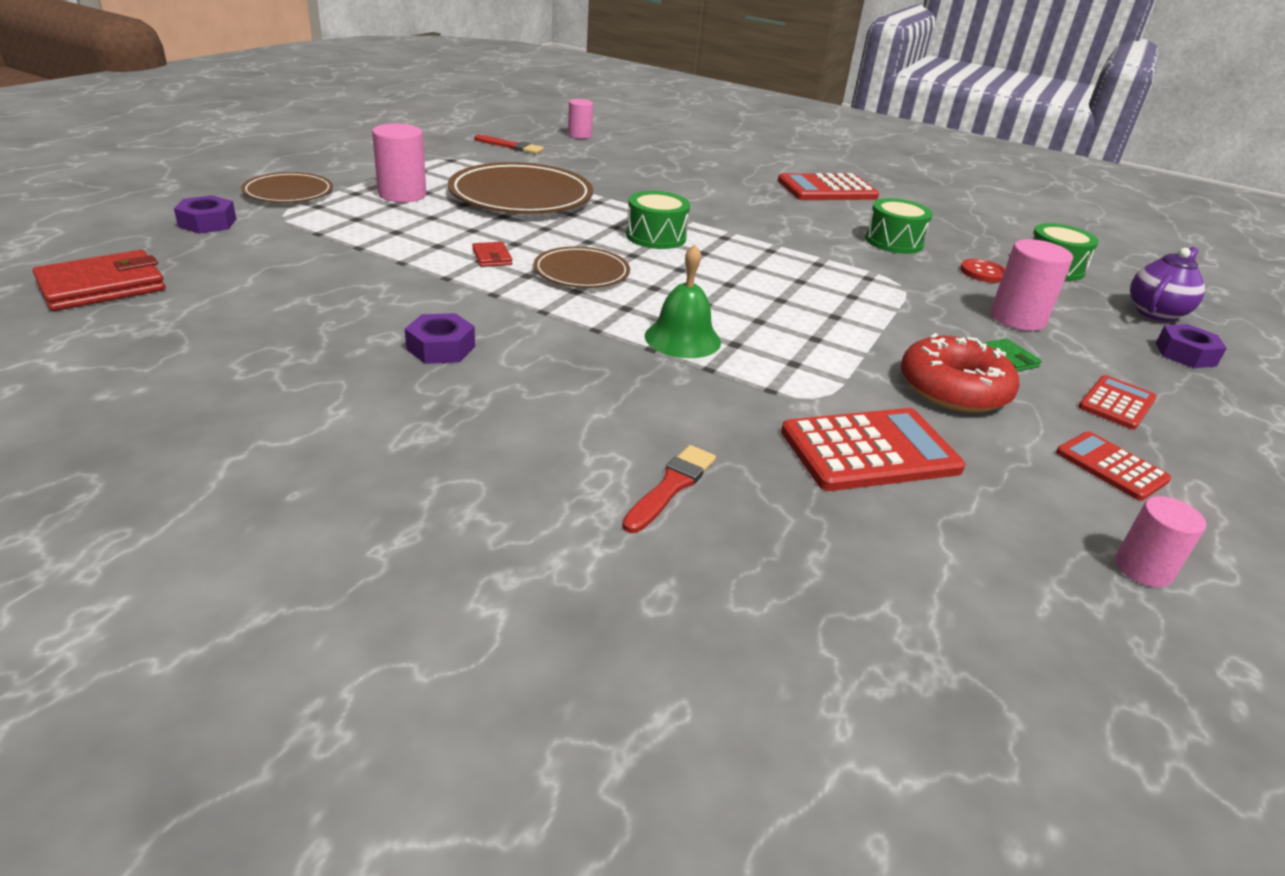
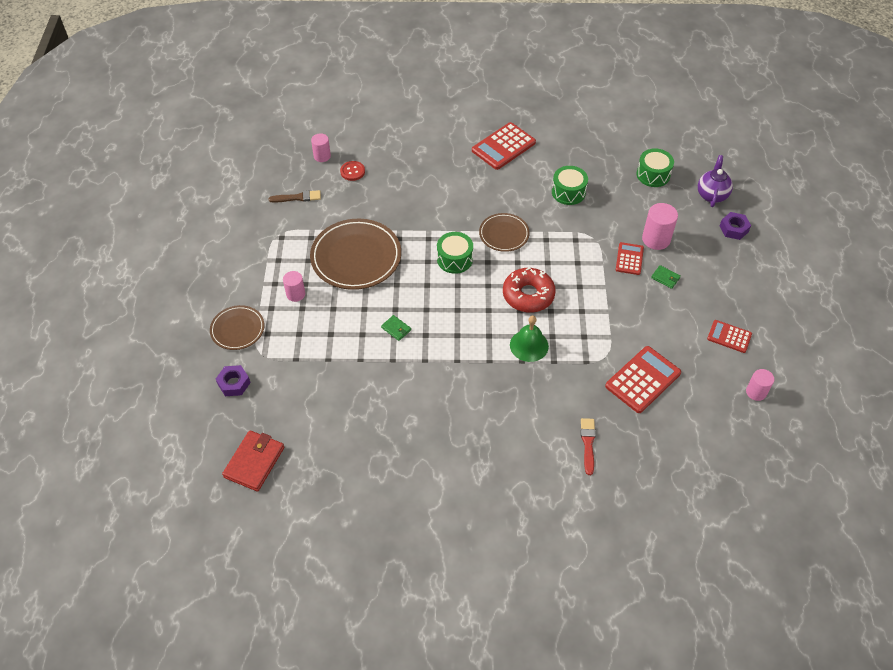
camera: 25 degrees left, 20 degrees up
pink cylinder [372,123,426,202] -> pink cylinder [283,271,305,302], size x0.64
purple nut [405,313,475,364] -> none
red wallet [472,242,512,267] -> green wallet [381,315,411,341]
red brush [474,135,544,154] -> brown brush [268,190,321,202]
brown plate [534,246,630,288] -> brown plate moved to [479,213,530,252]
red donut [901,333,1020,413] -> red donut moved to [503,267,556,313]
red button [960,259,1005,283] -> red button moved to [340,161,365,181]
red calculator [1078,375,1157,430] -> red calculator moved to [616,242,644,275]

